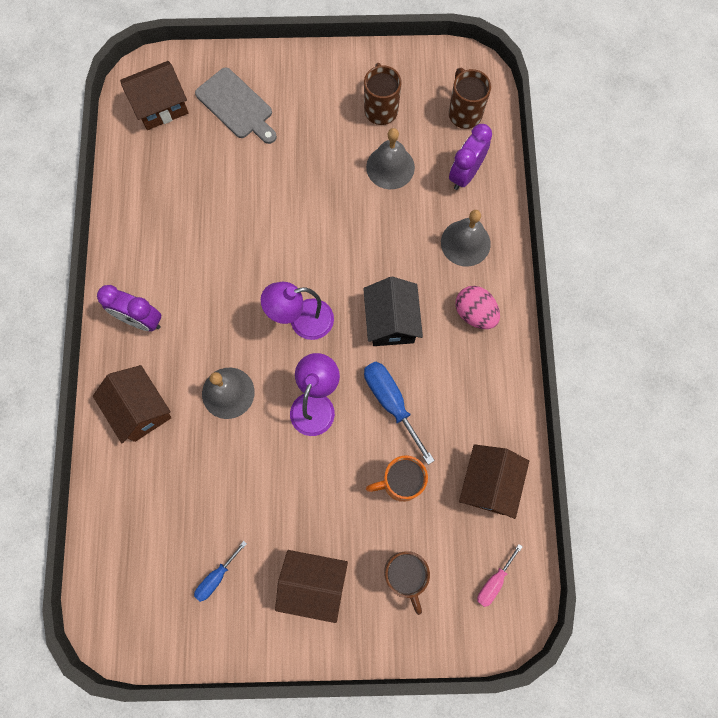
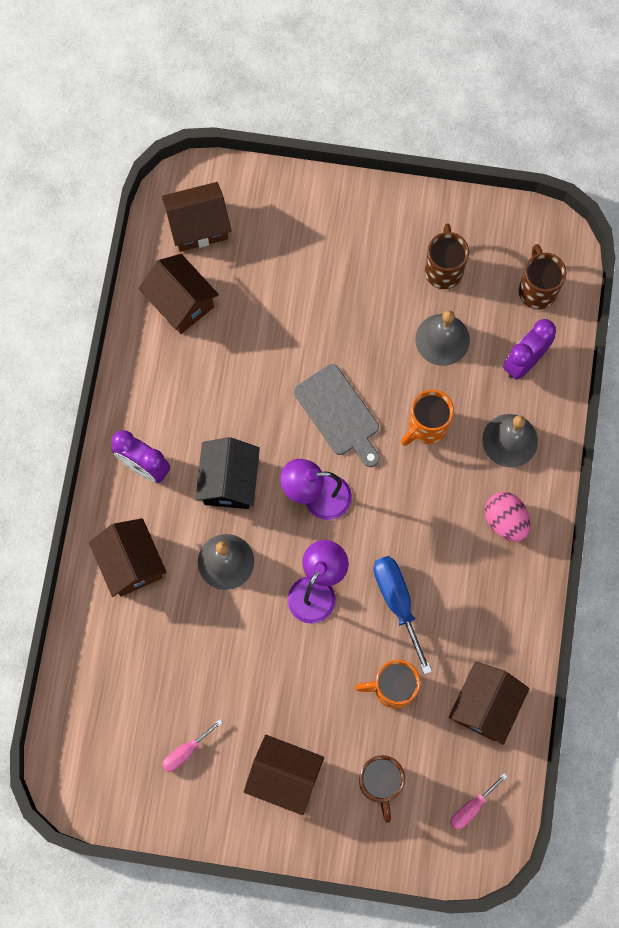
camera: 10 degrees right, 0 degrees up
blue screwdriver [194,541,247,602] -> pink screwdriver [162,719,223,772]
grey cutting board [195,67,277,144] -> grey cutting board moved to [294,364,380,467]
black house [363,277,423,346] -> black house moved to [195,437,260,509]
none -> brown house [138,254,219,334]
none -> orange mug [401,390,454,446]

